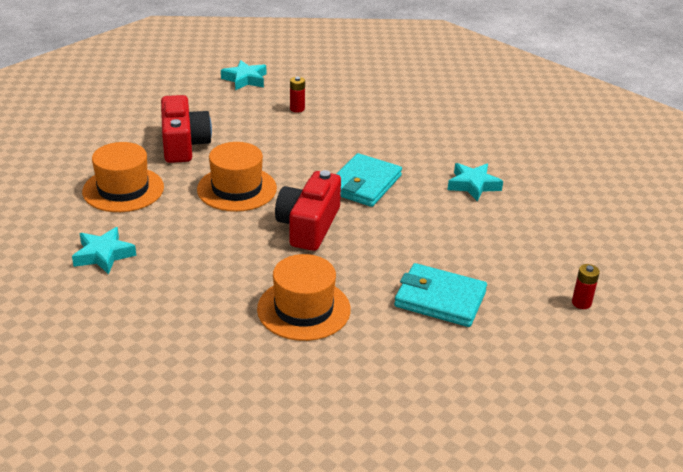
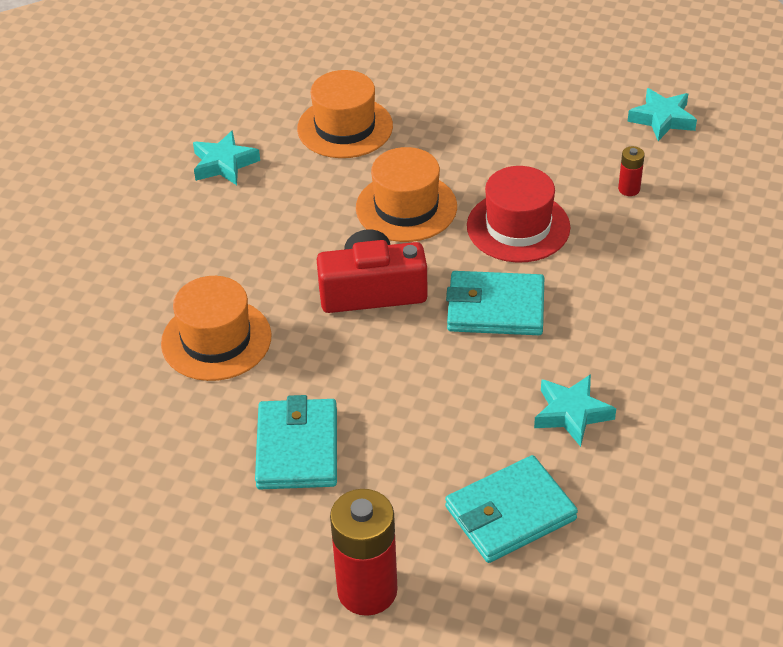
camera: 70 degrees right, 10 degrees up
red camera [161,95,212,163] -> none
red battery [572,264,600,309] -> red battery [330,489,397,616], size x2.17
none -> turquoise wallet [445,455,578,563]
none -> red hat [467,166,570,262]

